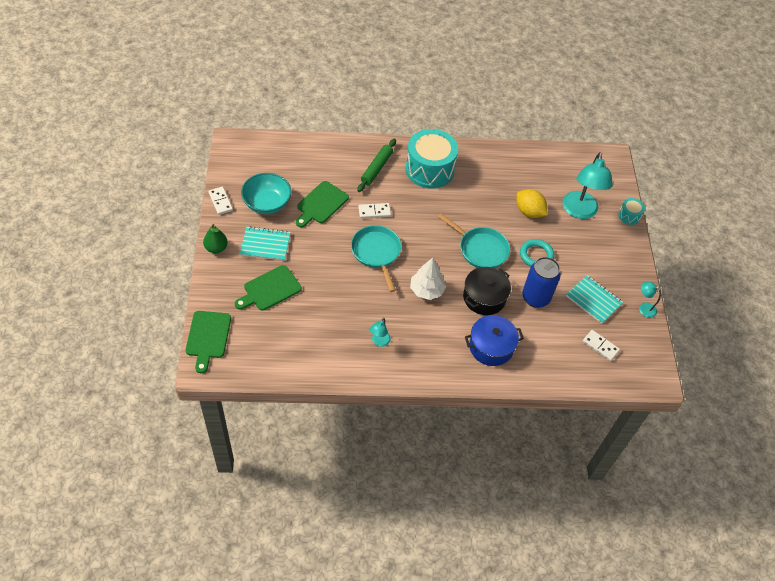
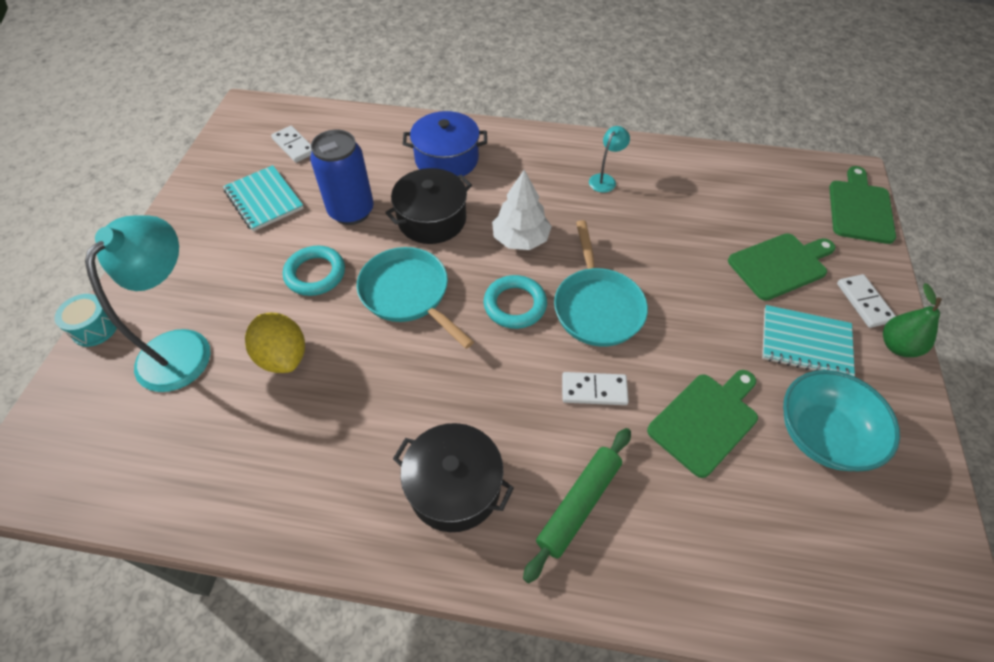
camera: 165 degrees left, 0 degrees up
white domino [208,187,233,215] -> white domino moved to [837,274,896,328]
turquoise drum [406,129,458,188] -> black pot [393,423,514,532]
turquoise lamp [639,282,661,318] -> none
none -> turquoise ring [483,275,547,329]

